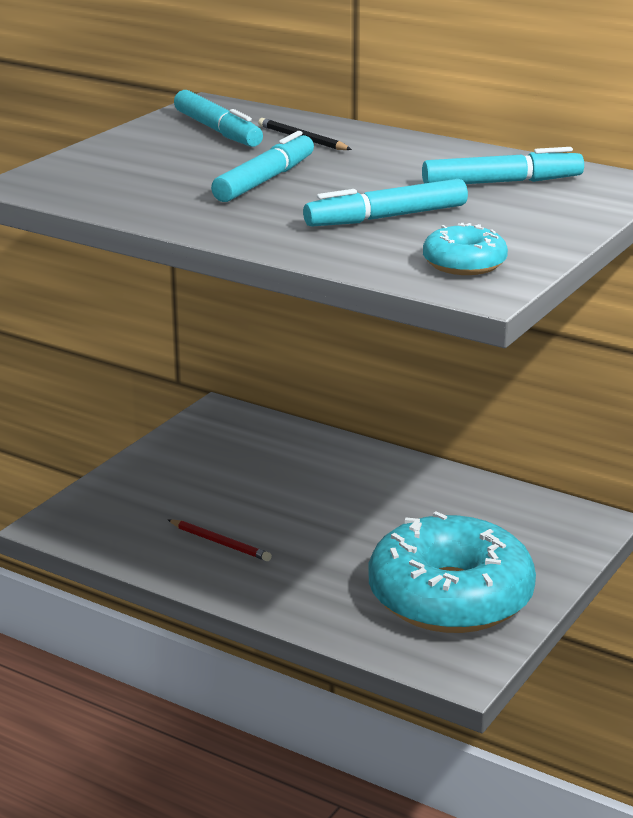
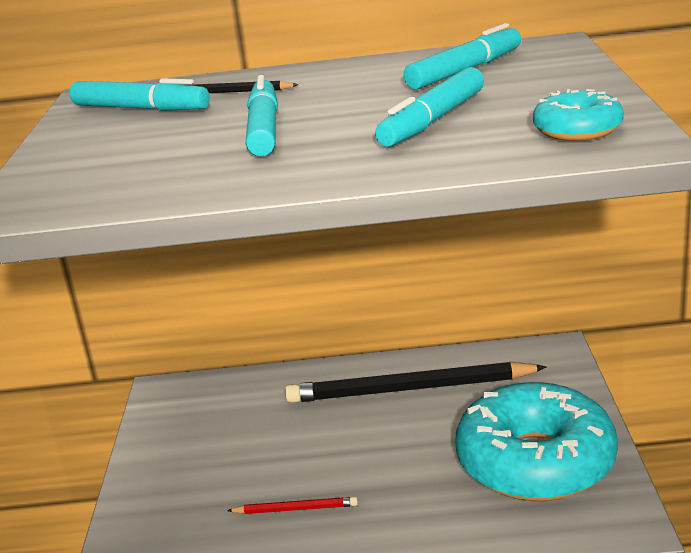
camera: 30 degrees left, 0 degrees up
none -> black pencil [285,362,547,403]

